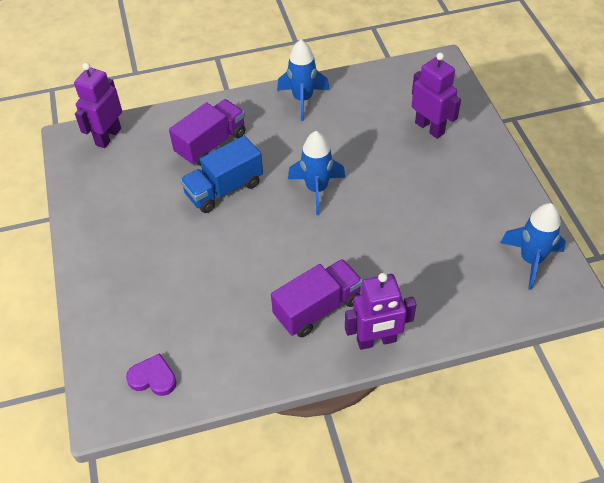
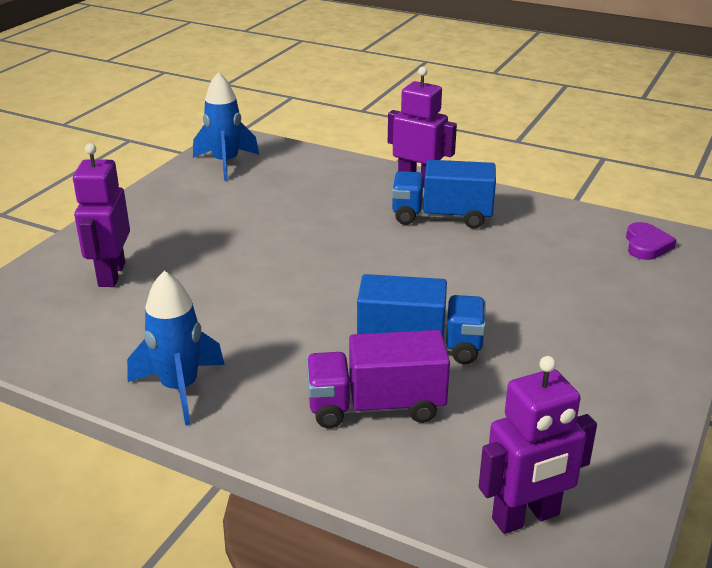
camera: 140 degrees left, 20 degrees down
purple heart [126,353,177,396] -> purple heart turned 135 degrees counterclockwise [626,222,677,260]
purple truck [271,259,363,338] -> blue truck [392,160,496,229]
blue rocket [288,131,346,215] -> none

